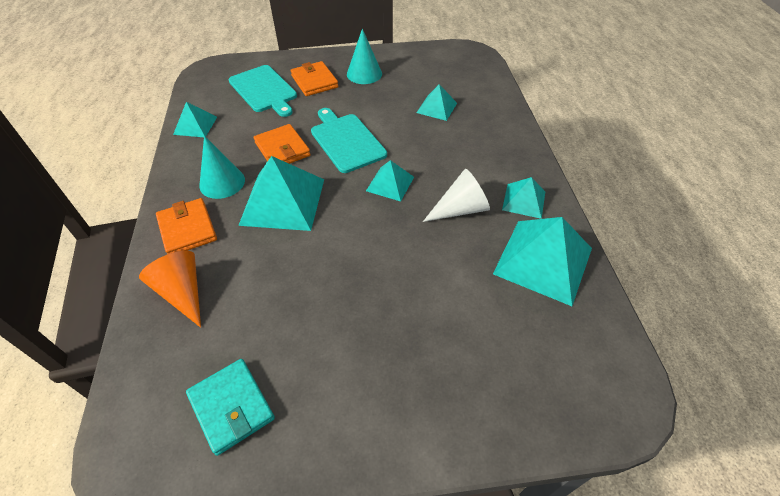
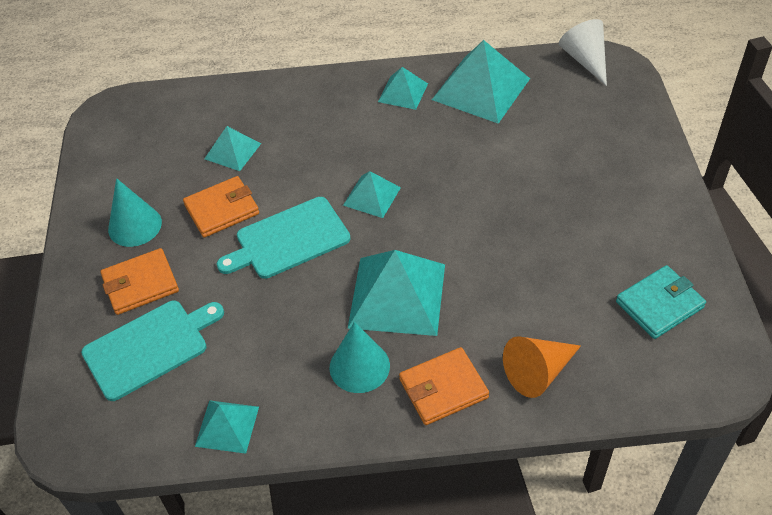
camera: 85 degrees left, 0 degrees up
orange wallet [254,124,311,164] -> orange wallet moved to [183,176,259,238]
white cone [423,169,490,222] -> white cone moved to [559,19,607,86]

